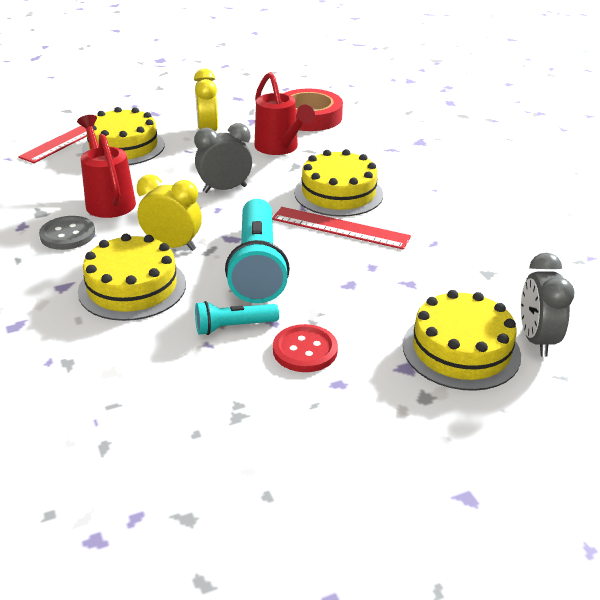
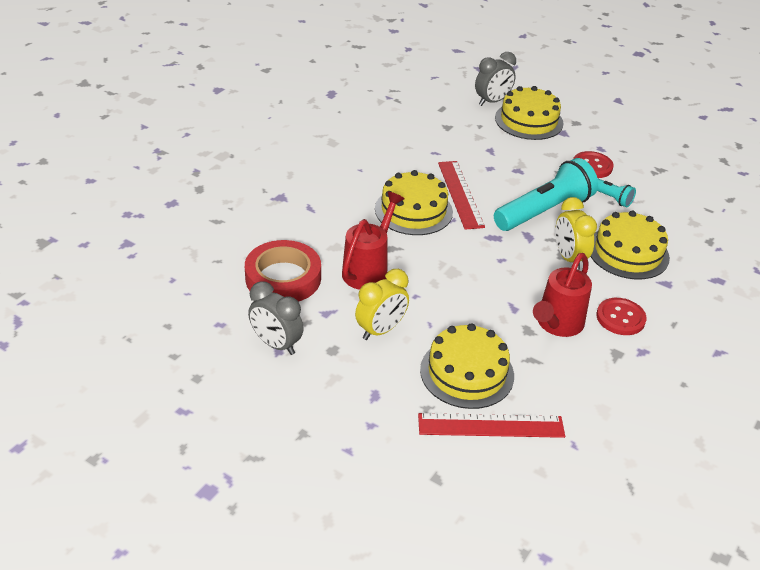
camera: 125 degrees left, 5 degrees up
grey button [39,216,95,250] -> red button [596,298,646,335]
grey clock [194,123,252,193] -> grey clock moved to [248,281,304,355]

